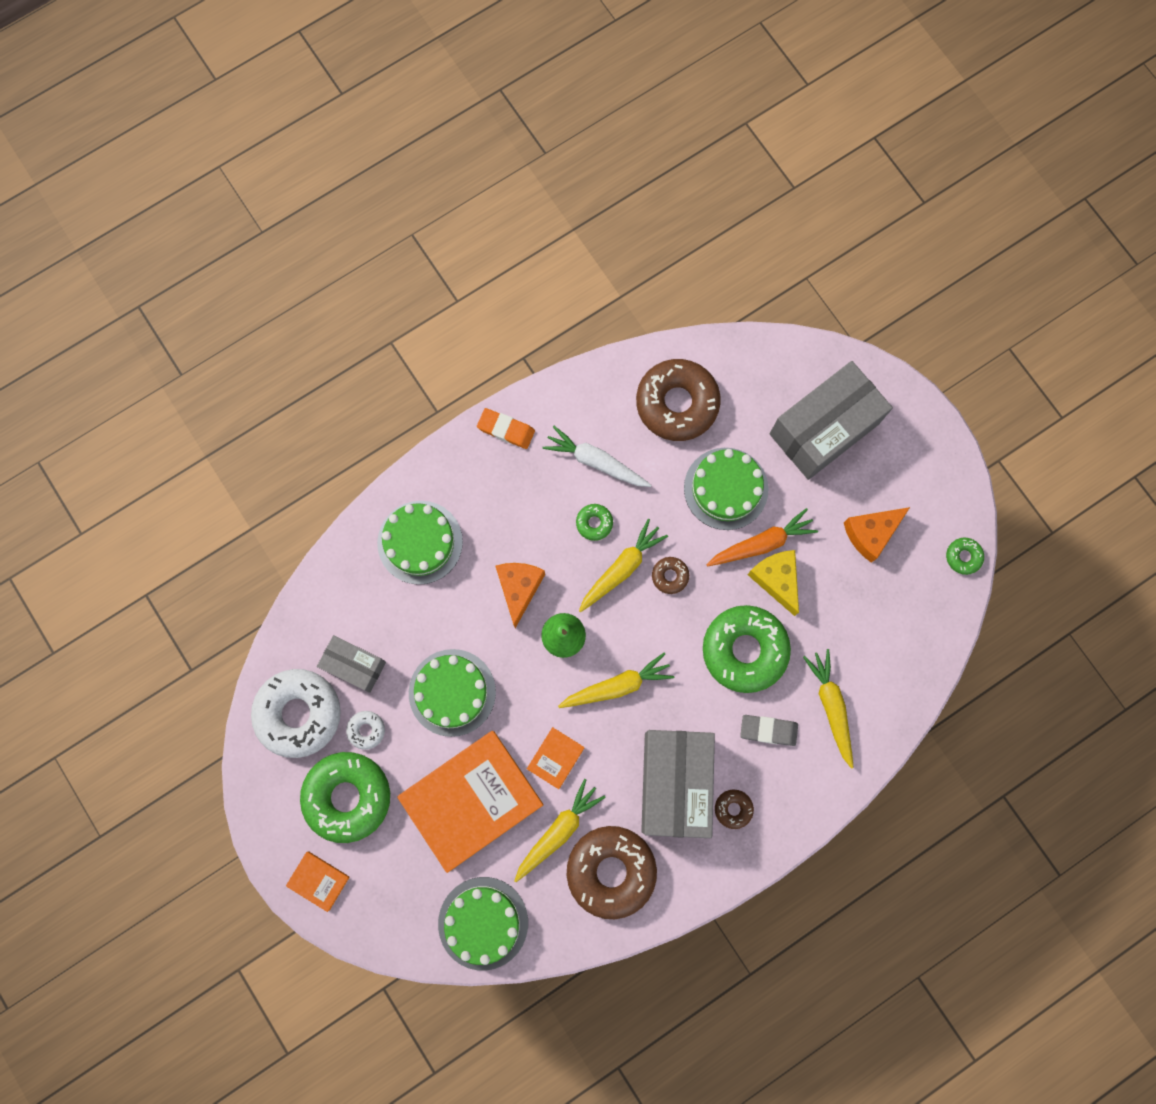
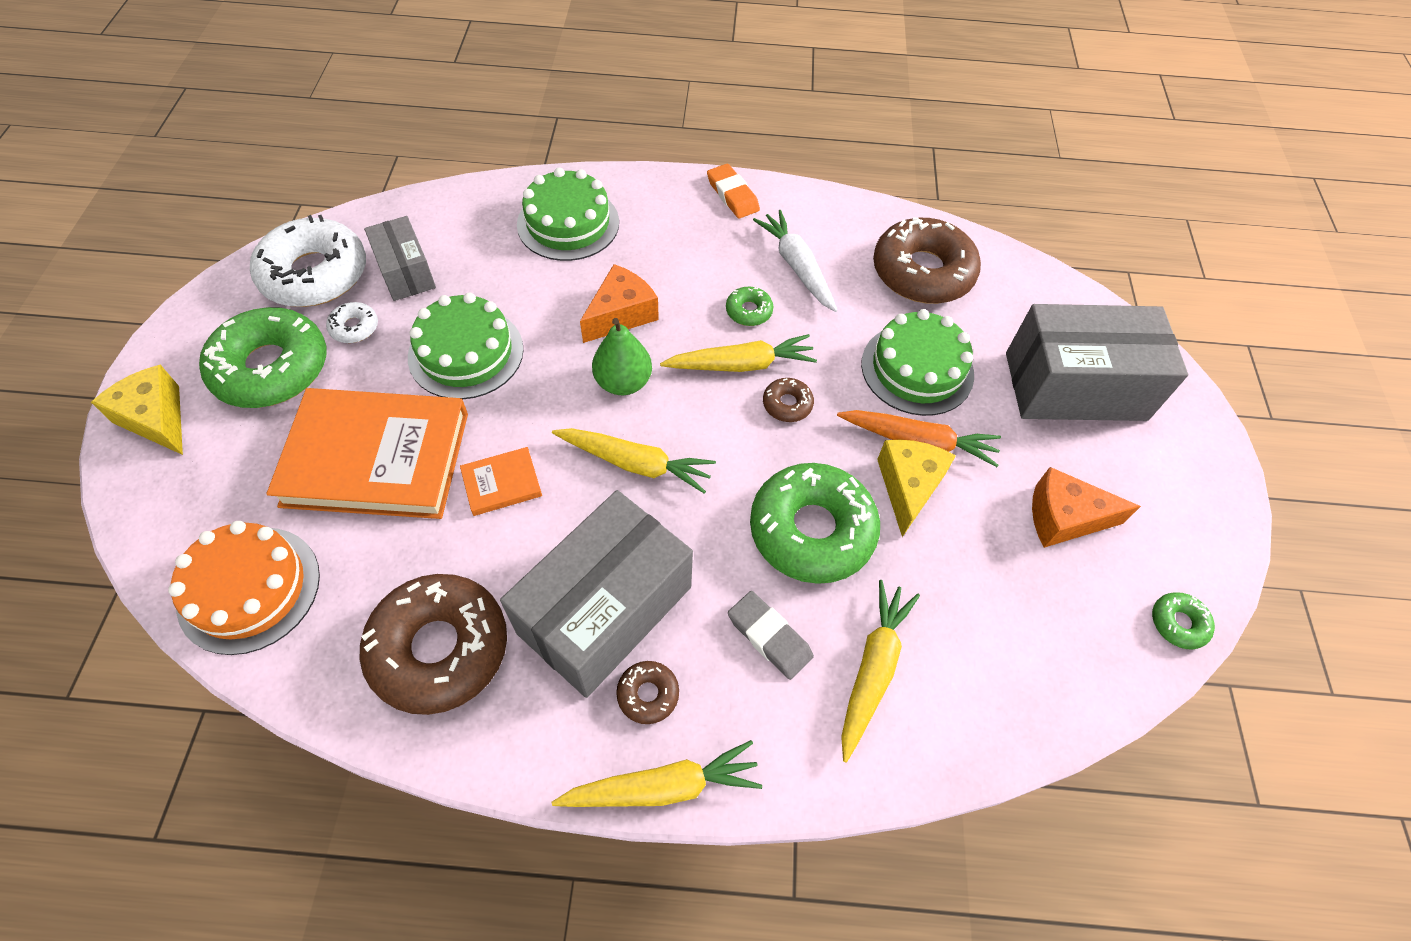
camera: 35 degrees right, 20 degrees down
orange book [286,851,350,912] -> yellow cheese [91,365,183,455]
green cake [438,877,528,970] -> orange cake [168,521,320,655]
yellow carrot [514,779,606,882] -> yellow carrot moved to [552,740,762,807]

